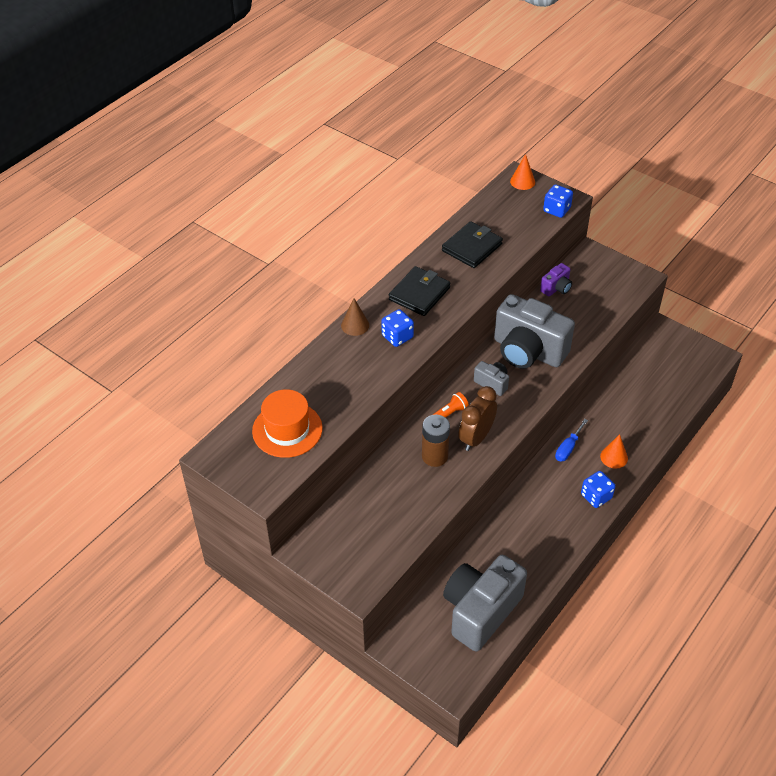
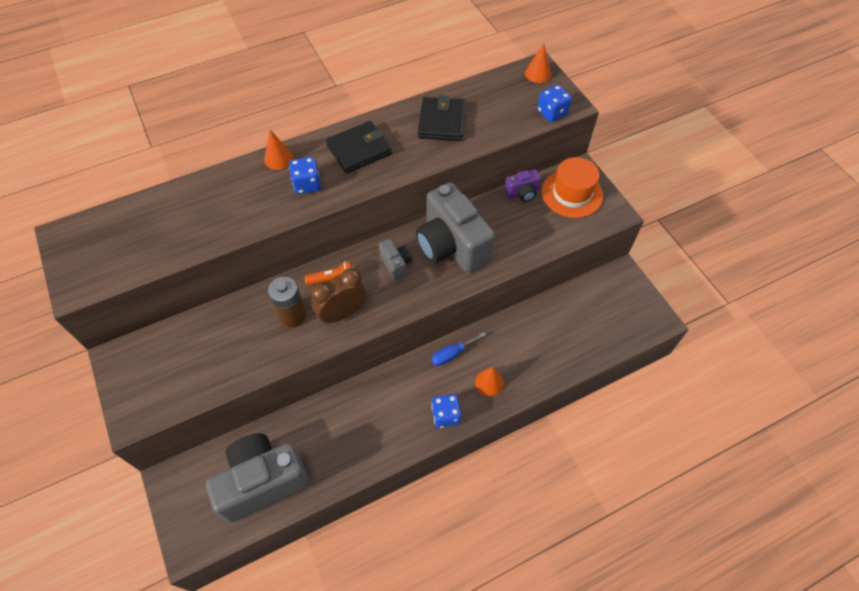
camera: 25 degrees right, 10 degrees up
orange hat [252,389,323,458] -> orange hat moved to [542,157,603,218]
brown cone [341,298,369,336] -> orange cone [264,130,293,170]
black wallet [442,221,503,268] -> black wallet turned 60 degrees counterclockwise [418,95,466,141]

